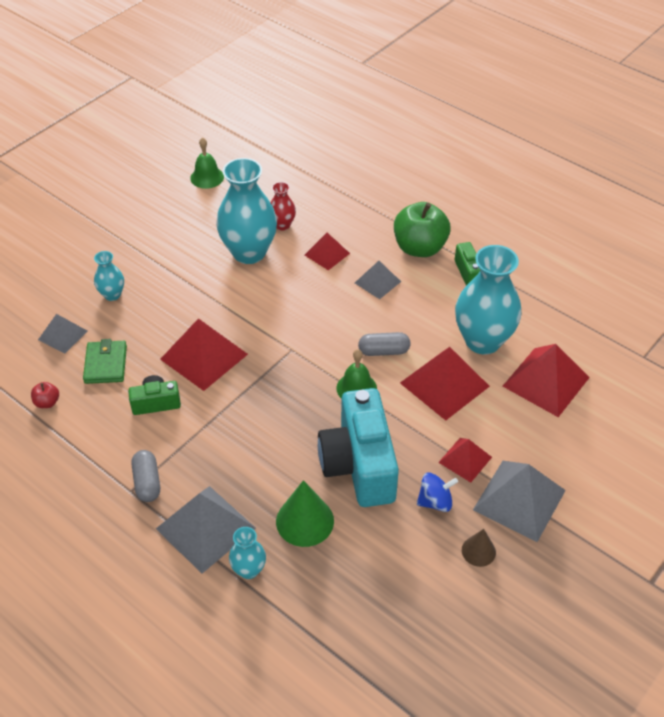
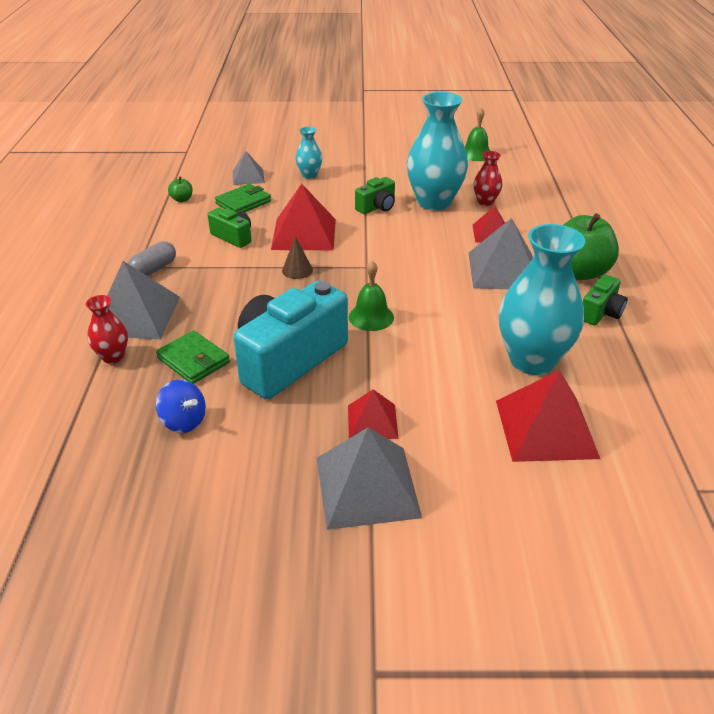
camera: 50 degrees right, 10 degrees down
red apple [31,382,59,408] -> green apple [168,176,193,202]
turquoise vase [229,527,266,579] -> red vase [85,295,128,364]
green cone [276,480,334,547] -> green wallet [156,330,230,384]
grey pyramid [355,261,401,299] -> grey pyramid [469,218,533,289], size x1.74
grey capsule [358,332,410,356] -> none
red pyramid [400,347,490,421] -> none
blue spinning top [417,473,458,512] -> blue spinning top moved to [156,380,206,433]
brown cone [462,529,496,567] -> brown cone moved to [282,236,313,279]
none -> green camera [355,177,395,214]

